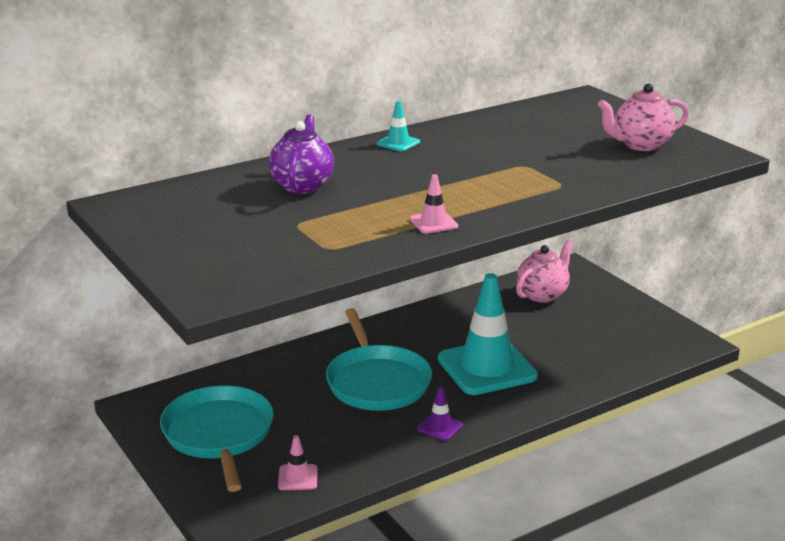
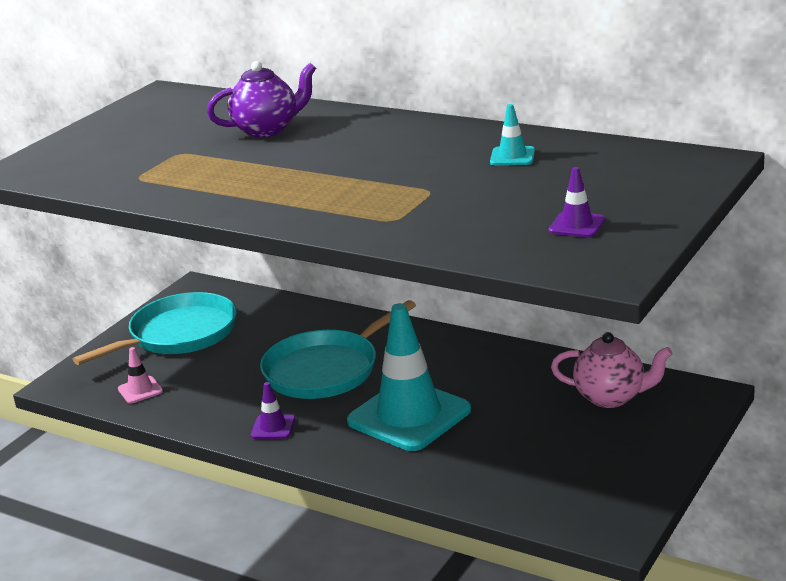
camera: 65 degrees right, 0 degrees up
turquoise traffic cone [377,100,420,152] -> turquoise traffic cone moved to [490,104,535,165]
pink traffic cone [410,174,458,234] -> none
pink teapot [598,84,689,151] -> purple traffic cone [549,167,605,237]

